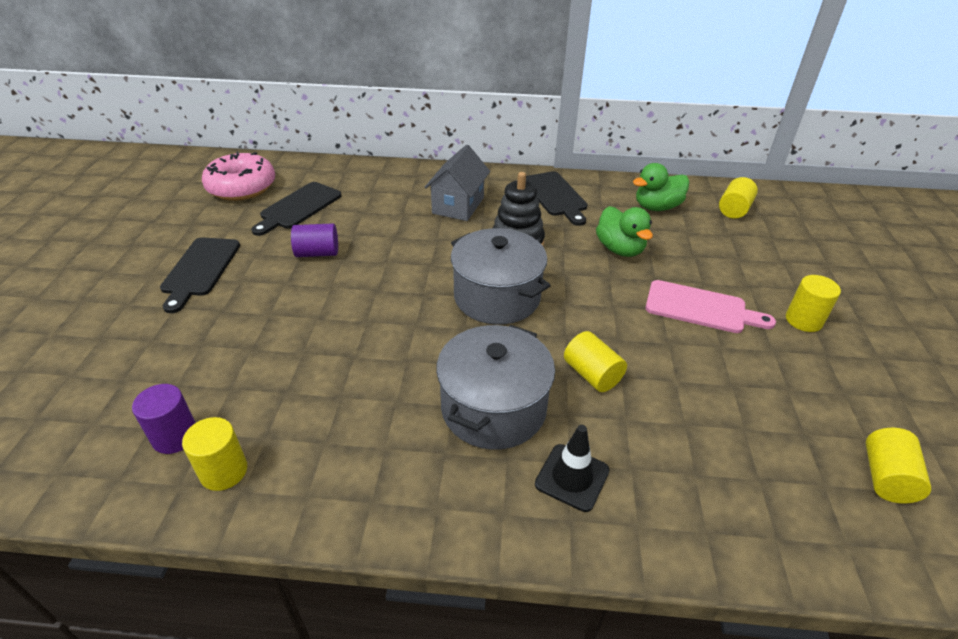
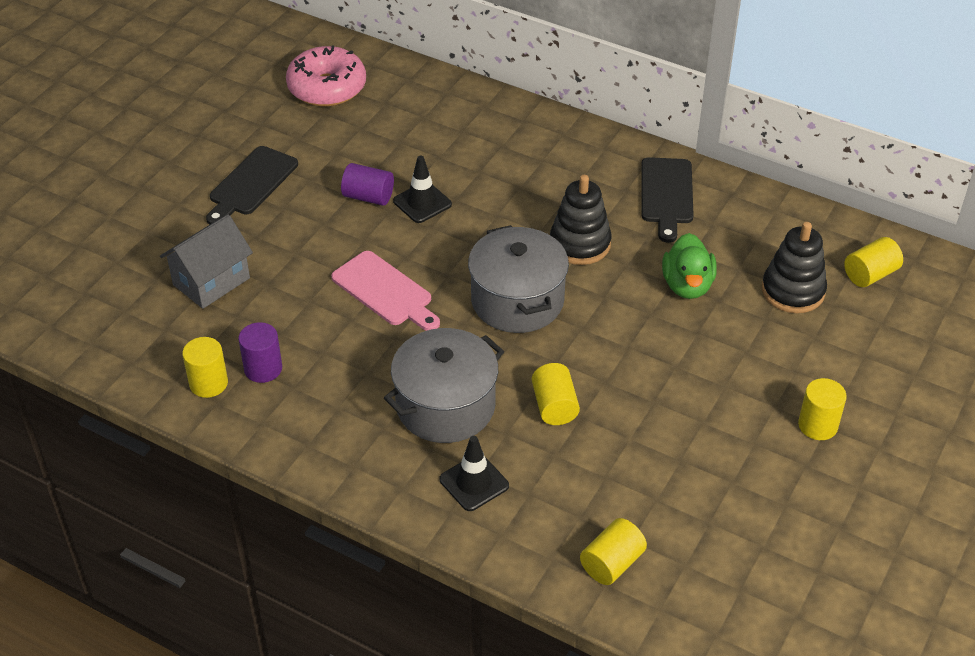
camera: 25 degrees right, 5 degrees up
purple cylinder [132,384,196,454] -> purple cylinder moved to [238,322,282,383]
black cutting board [251,182,342,236] -> none
grey house [424,145,490,221] -> grey house moved to [160,214,253,309]
green duck [633,163,689,211] -> none
pink cutting board [645,280,776,333] -> pink cutting board moved to [331,251,440,331]
yellow cylinder [865,428,931,503] -> yellow cylinder moved to [580,518,647,585]
none -> black traffic cone [393,156,452,223]
none -> black stacking toy [762,222,827,313]

